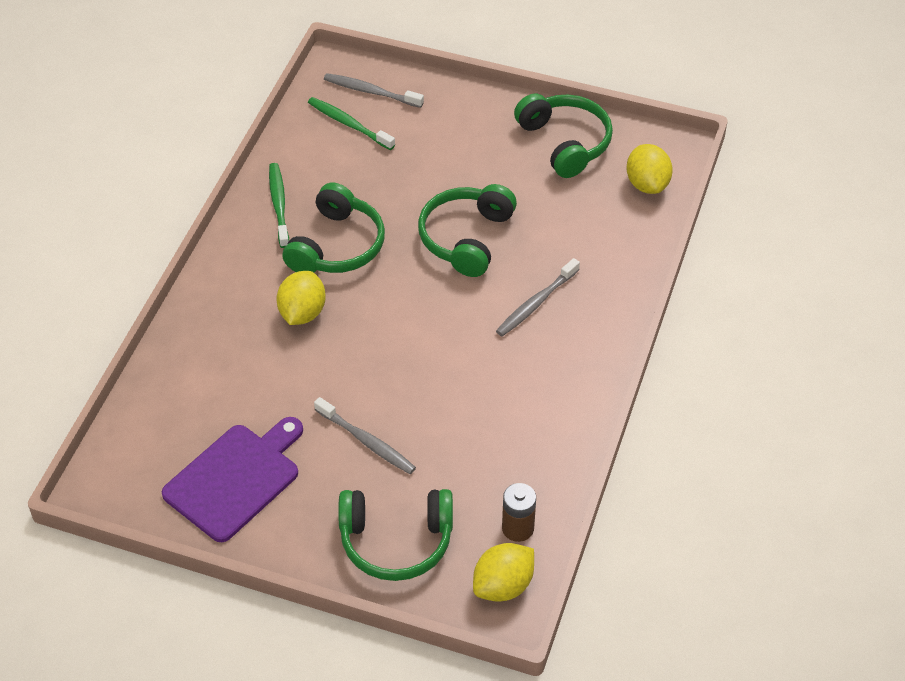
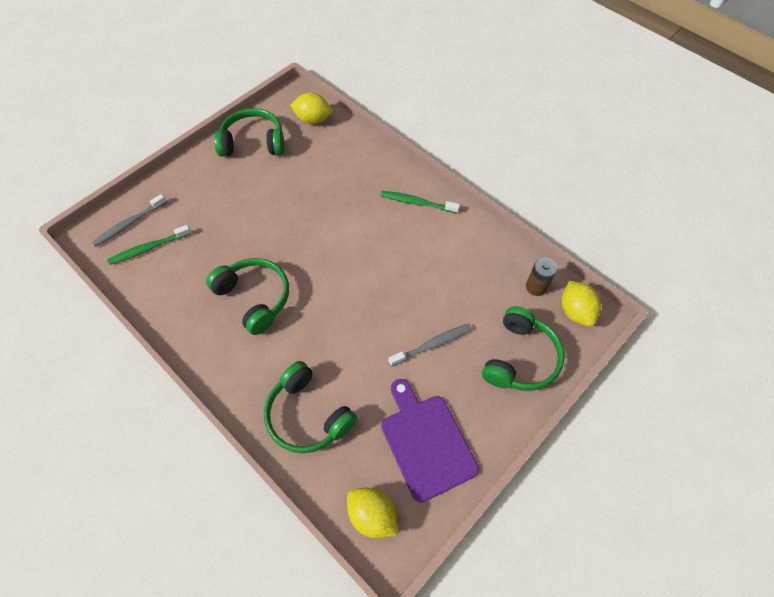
camera: 65 degrees left, 10 degrees up
green toothbrush [269,163,289,248] -> green toothbrush moved to [381,191,460,213]
yellow lemon [277,271,326,325] -> yellow lemon moved to [347,488,398,538]
green headphones [418,184,517,277] -> green headphones moved to [264,361,357,453]
grey toothbrush [496,258,580,336] -> none

